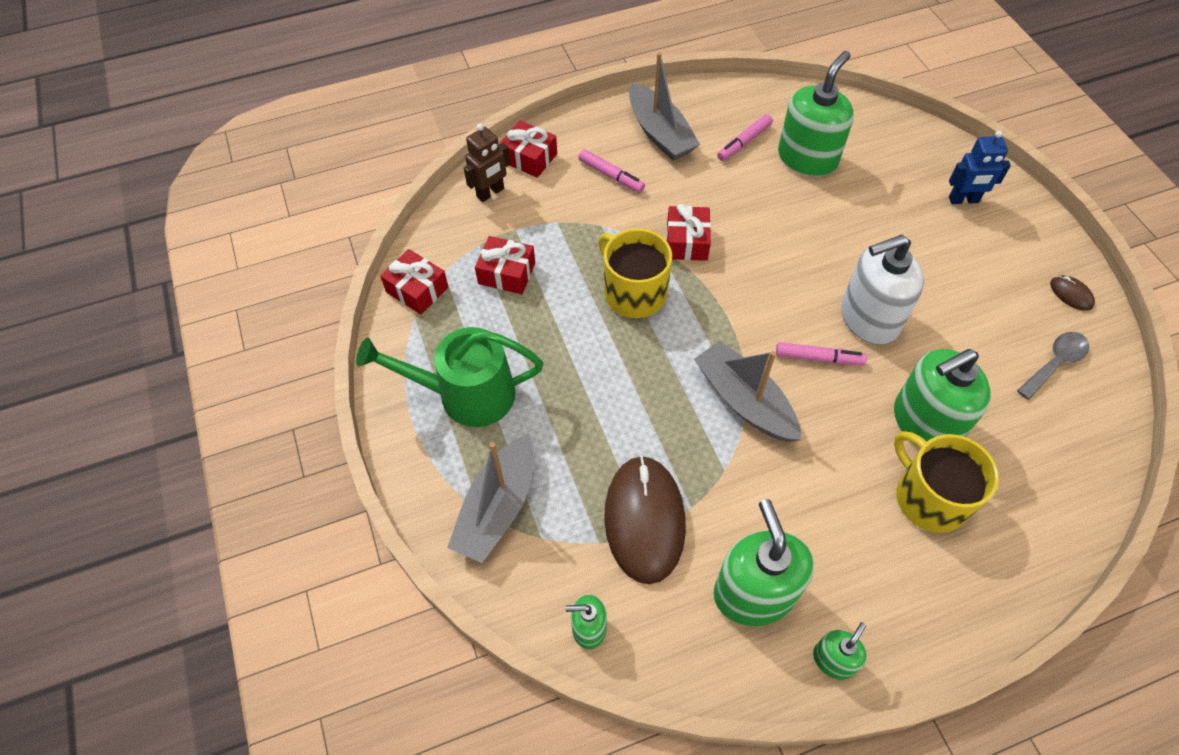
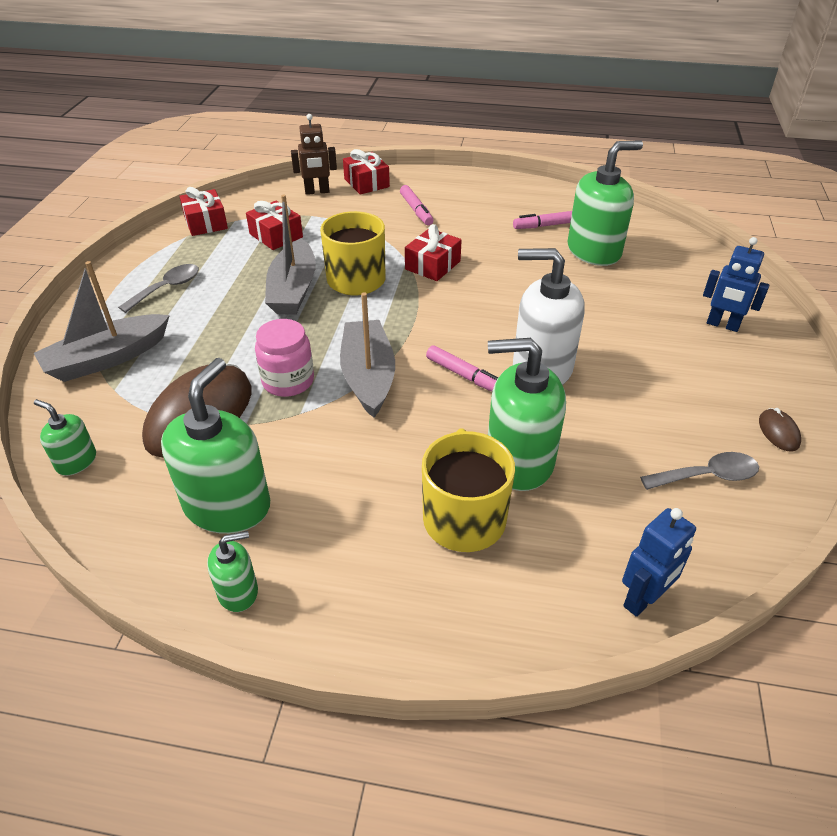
camera: 30 degrees right, 15 degrees down
green watering can [356,327,543,427] -> grey spoon [118,264,199,313]
grey boat [629,52,700,161] -> grey boat moved to [265,195,316,315]
none -> pink jar [255,319,314,397]
none -> blue robot [622,508,696,617]

